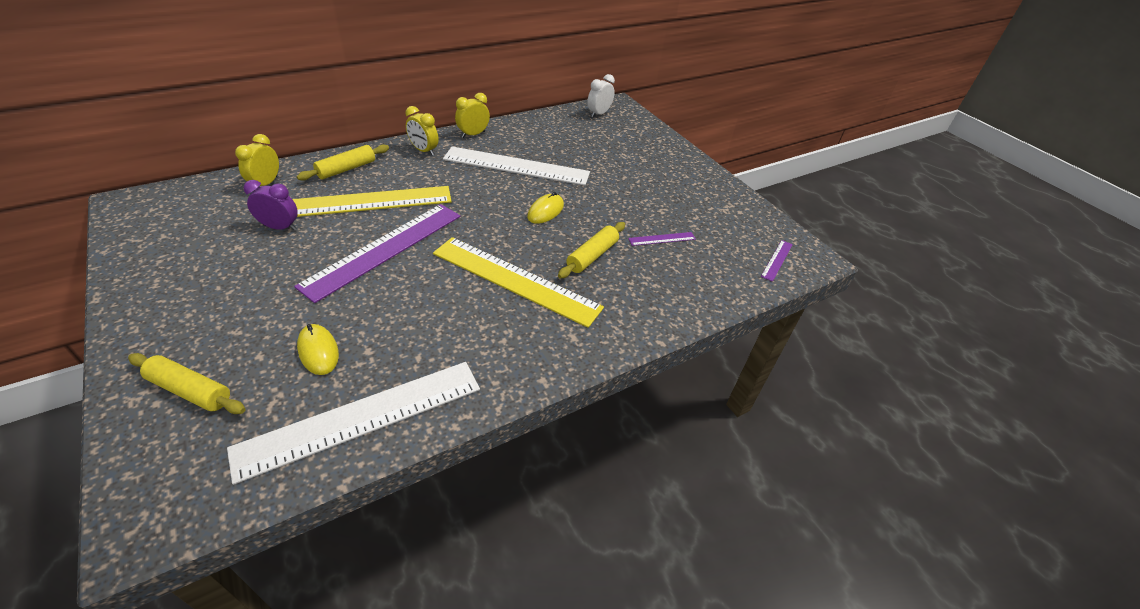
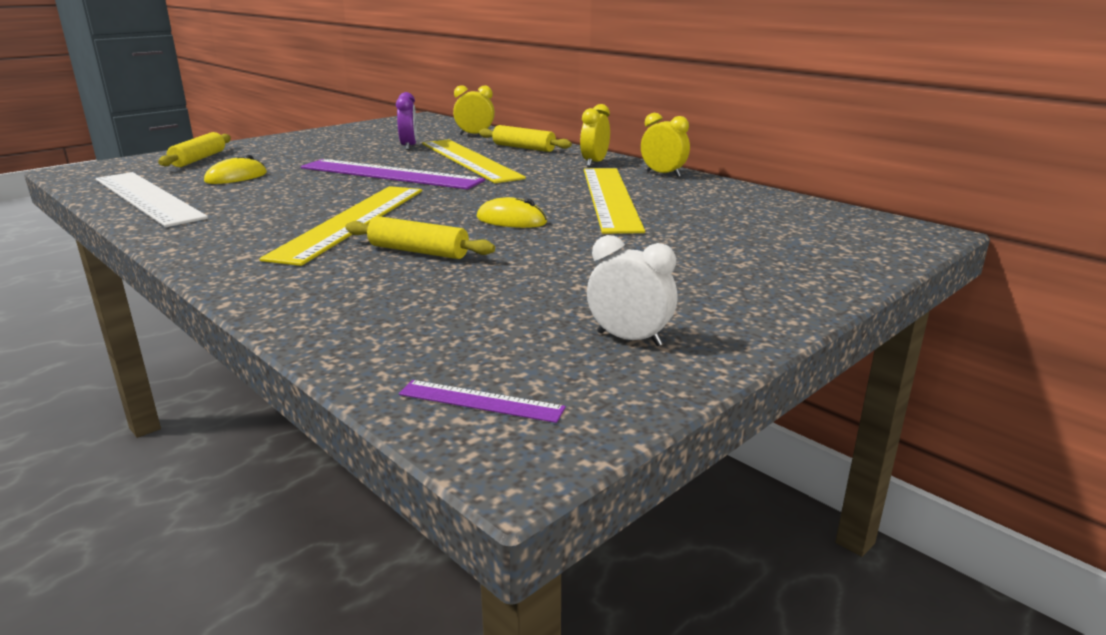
camera: 80 degrees right, 20 degrees down
white ruler [443,146,590,186] -> yellow ruler [584,168,645,234]
white clock [587,74,615,117] -> white clock moved to [587,235,678,346]
purple ruler [628,232,696,246] -> none

